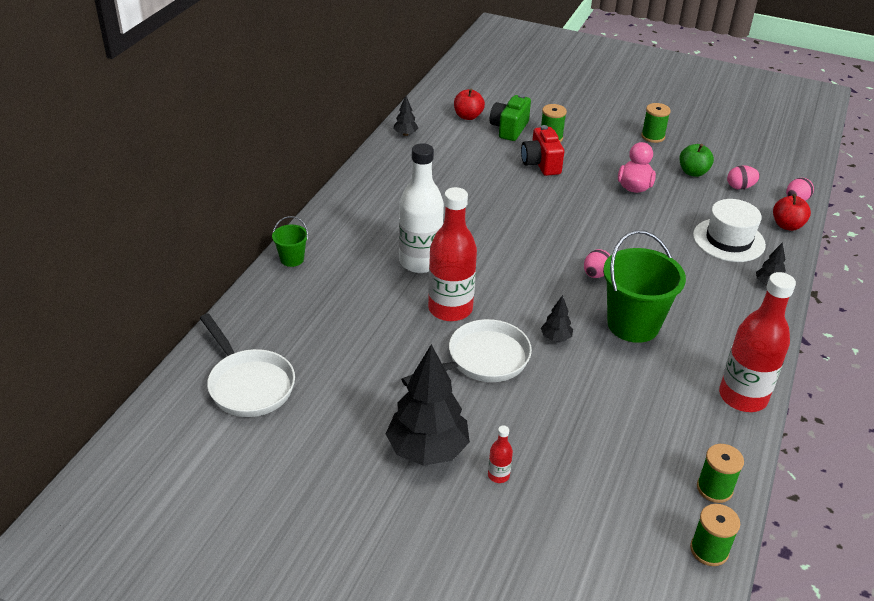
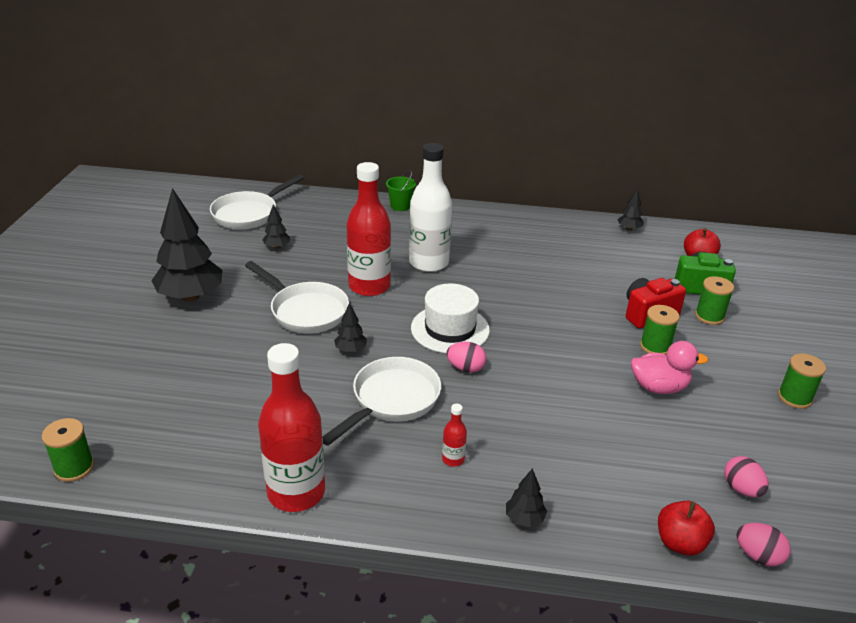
camera: 75 degrees right, 5 degrees down
red bottle [488,425,513,483] -> red bottle moved to [442,404,467,467]
green bucket [603,230,686,343] -> white pan [322,357,441,446]
green apple [679,144,714,177] -> none
white hat [693,199,766,262] -> white hat moved to [411,283,490,353]
green spool [697,444,744,503] -> green spool moved to [640,305,680,355]
none -> black tree [262,205,290,249]

